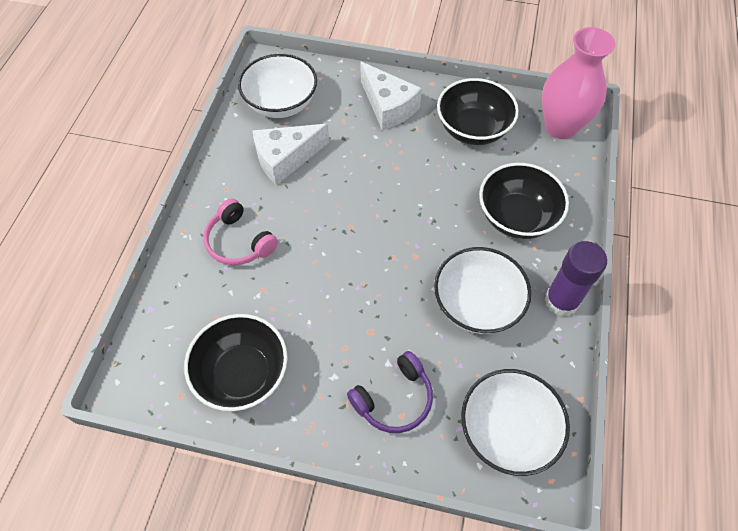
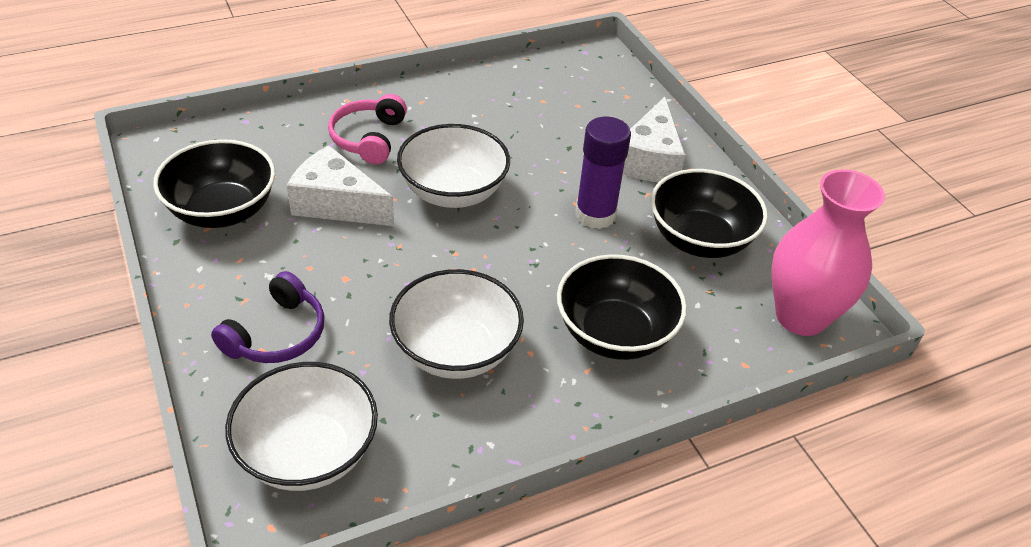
camera: 50 degrees right, 15 degrees down
white bowl [238,54,317,118] -> white bowl moved to [397,124,510,208]
white cheese [252,124,329,185] -> white cheese moved to [287,145,394,226]
purple headphones [347,351,433,433] -> purple headphones turned 75 degrees counterclockwise [211,271,325,363]
purple glue stick [544,241,607,317] -> purple glue stick moved to [575,116,631,229]

